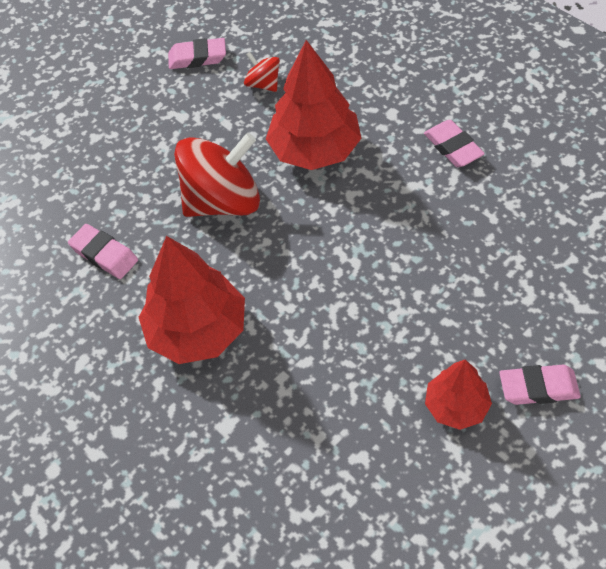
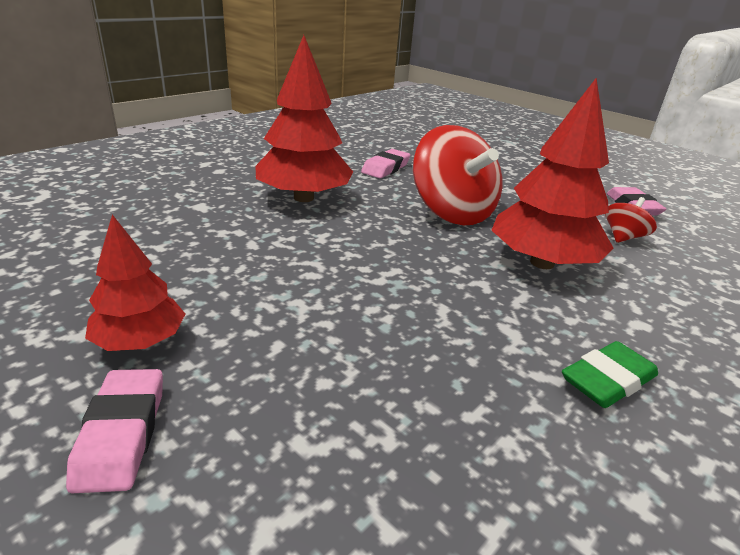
camera: 80 degrees right, 25 degrees down
pink eraser [424,120,485,167] -> green eraser [562,341,658,408]

